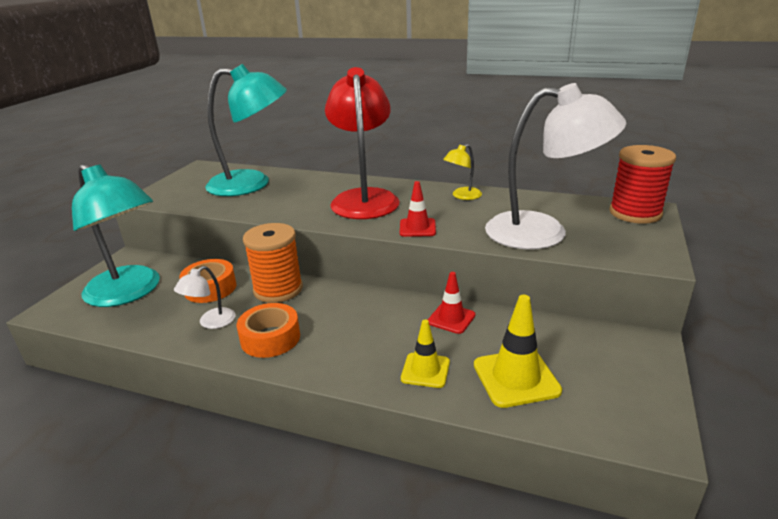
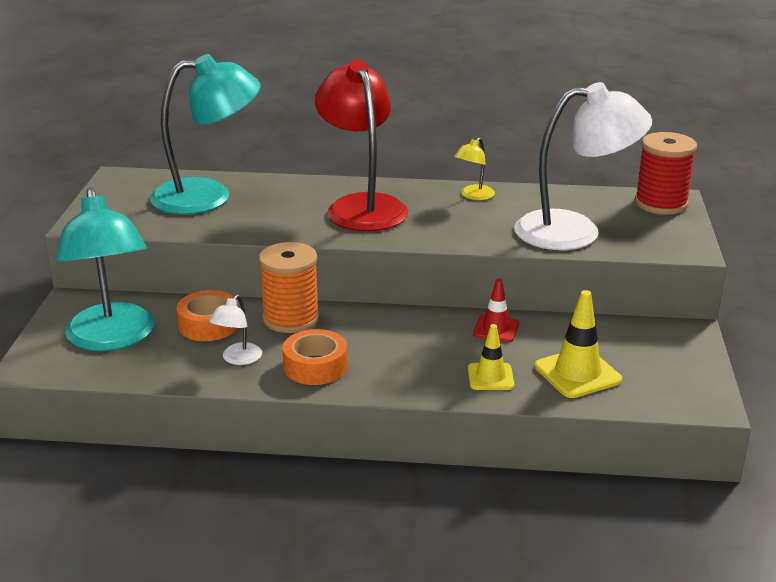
camera: 15 degrees left, 0 degrees up
turquoise lamp [72,164,160,307] -> turquoise lamp turned 45 degrees clockwise [55,188,155,351]
red traffic cone [400,181,436,237] -> none

